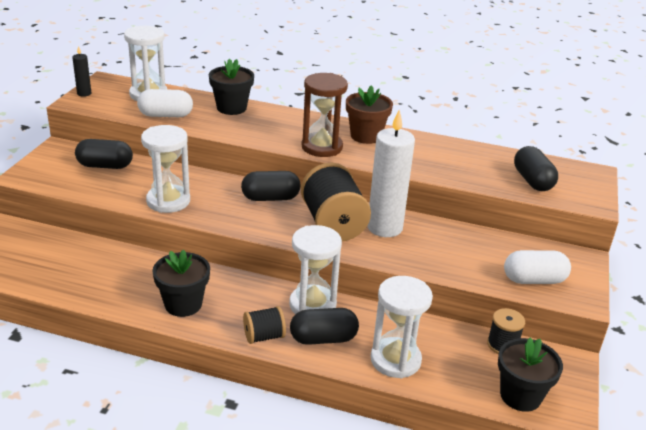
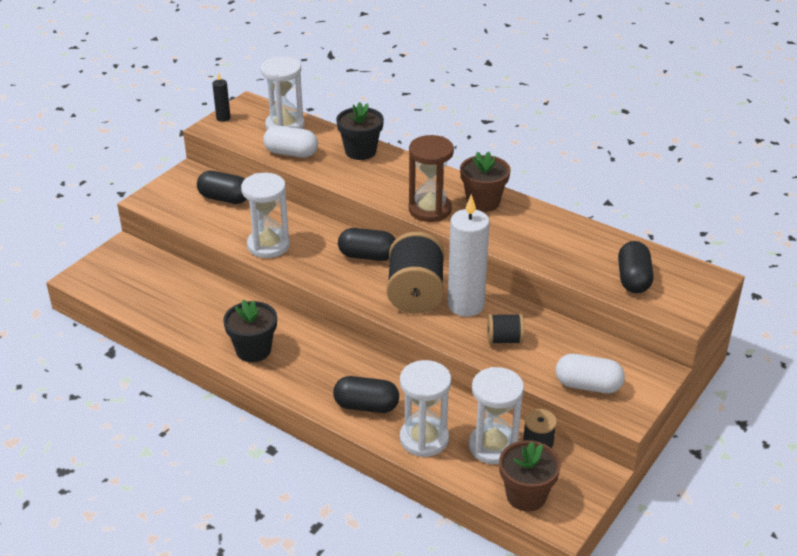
camera: 20 degrees right, 5 degrees up
black spool [243,306,286,344] -> black spool moved to [487,314,524,344]
white hourglass [289,225,342,314] -> white hourglass moved to [469,367,524,464]
black flower pot [498,338,563,412] -> brown flower pot [499,440,561,512]

